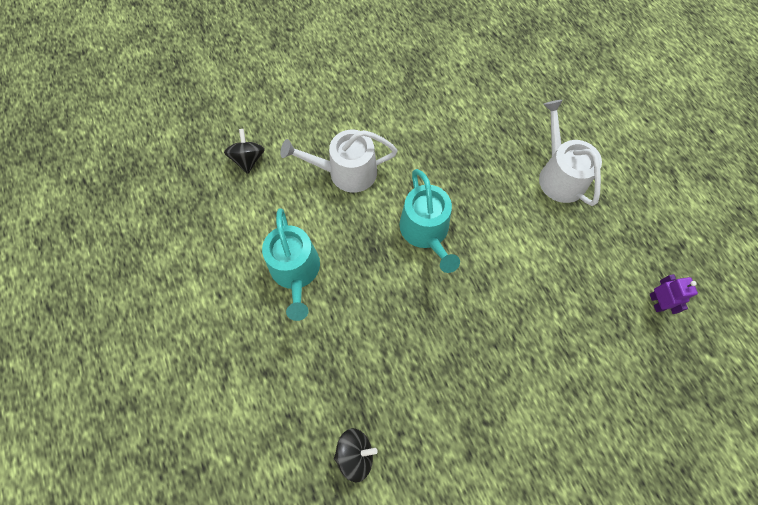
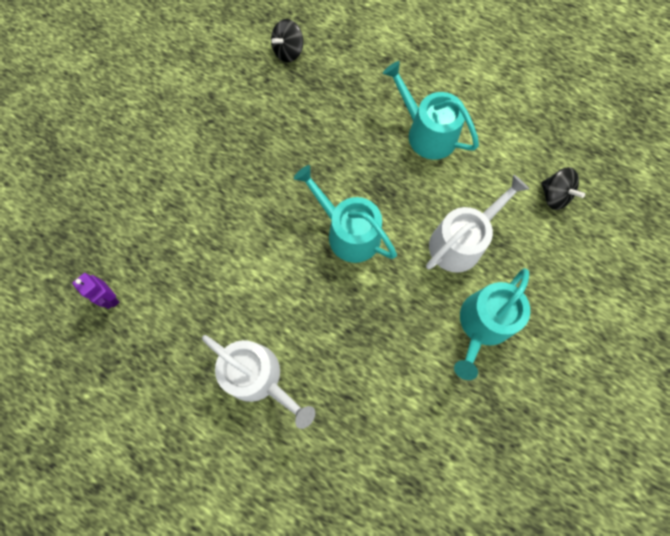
camera: 145 degrees right, 5 degrees up
none -> turquoise watering can [454,268,530,380]

